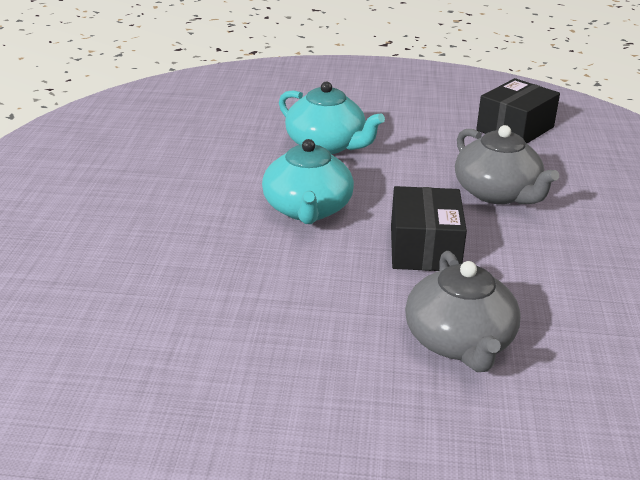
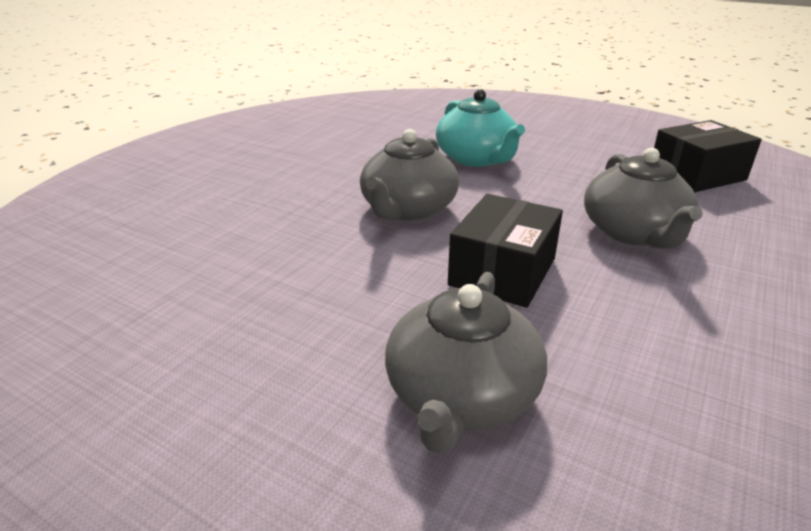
camera: 25 degrees right, 0 degrees up
turquoise teapot [262,139,354,224] -> grey teapot [360,129,459,220]

